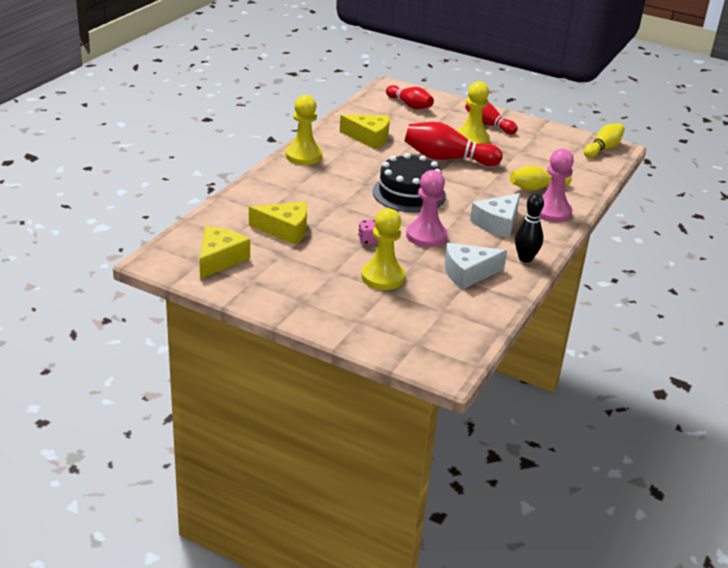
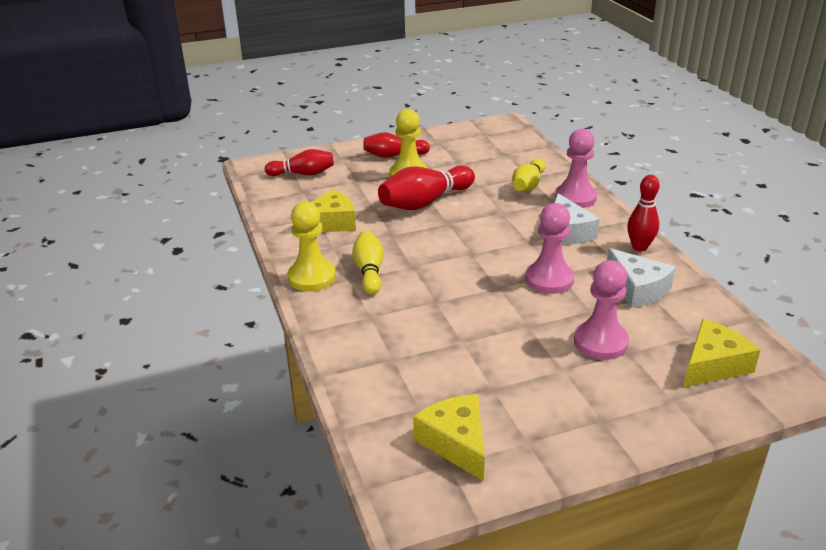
camera: 45 degrees left, 0 degrees up
yellow cheese [249,201,307,245] -> yellow cheese moved to [683,319,761,387]
pink dice [358,220,378,245] -> none
yellow pawn [361,208,405,290] -> pink pawn [574,260,629,360]
black cake [372,153,446,213] -> none
white cheese [445,243,507,290] -> white cheese turned 60 degrees counterclockwise [607,248,676,308]
black bowling pin [515,193,544,263] -> red bowling pin [627,175,660,251]
yellow bowling pin [584,123,625,158] -> yellow bowling pin moved to [352,231,384,295]

